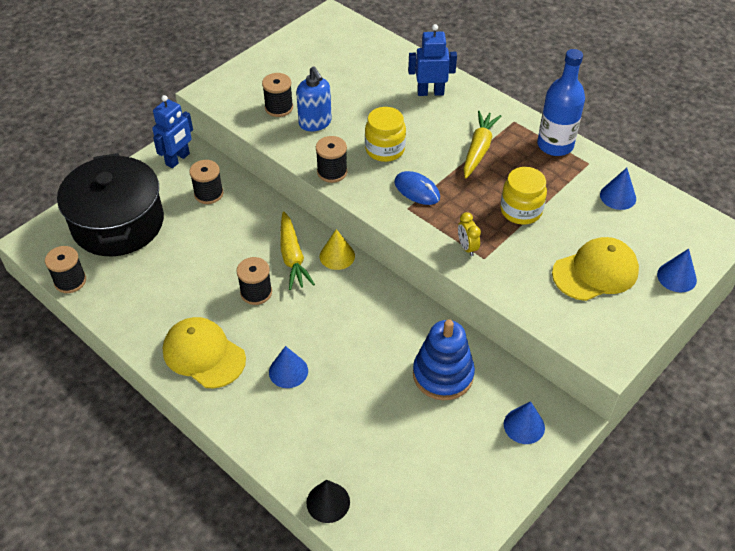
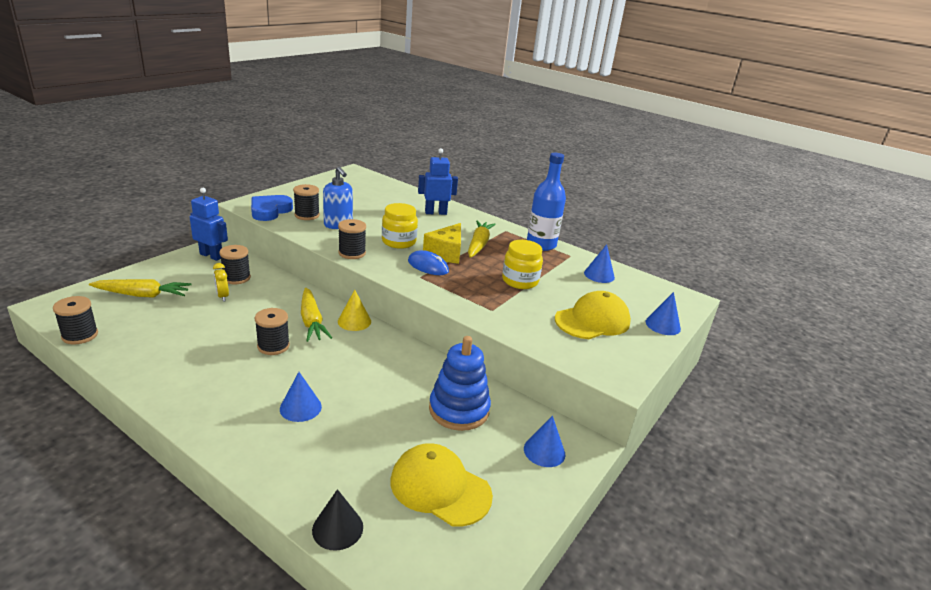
camera: 10 degrees left, 20 degrees down
black pot [57,153,164,256] -> yellow carrot [89,279,191,298]
blue robot [152,95,193,168] -> blue robot turned 90 degrees counterclockwise [190,188,228,261]
yellow cap [163,317,246,388] -> yellow cap moved to [391,443,493,526]
yellow clock [458,212,481,256] -> yellow clock moved to [213,263,229,302]
none -> blue heart [251,195,293,221]
none -> yellow cheese [423,223,461,264]

